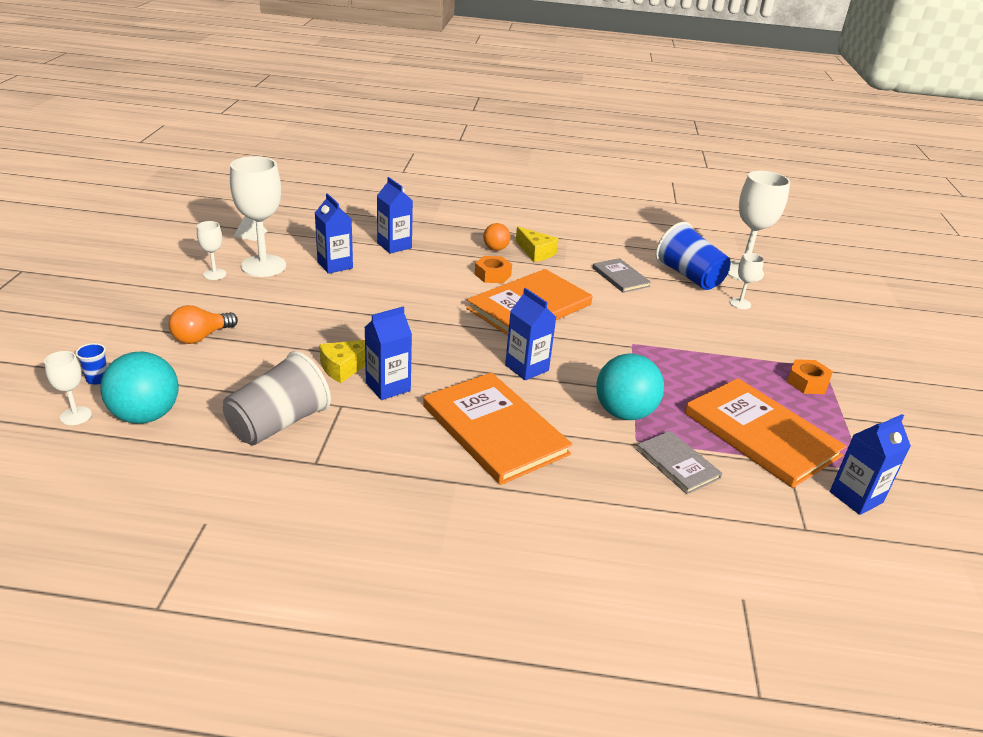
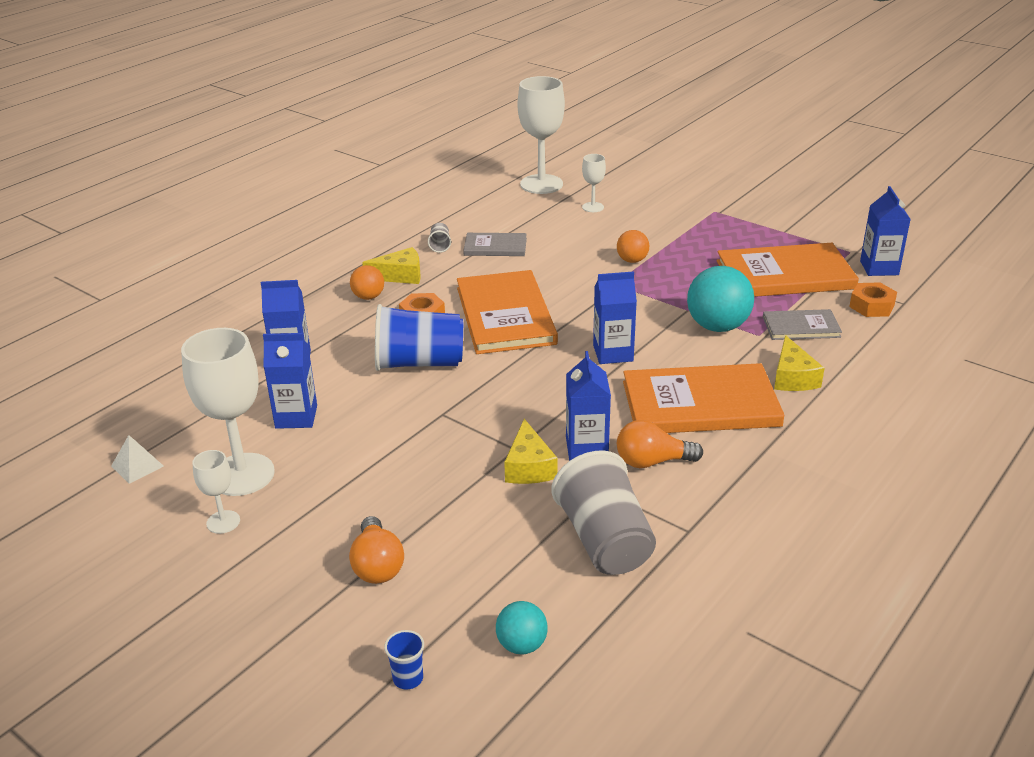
camera: 55 degrees left, 0 degrees up
white goblet [44,351,92,425] -> none
turquoise ball [100,352,179,424] -> turquoise ball [496,601,548,654], size x0.55
blue cup [656,222,731,290] -> blue cup moved to [375,304,463,371]
orange nut [787,359,833,394] -> orange nut moved to [849,282,897,317]
none -> grey cup [428,223,451,253]
none -> orange ball [617,230,649,263]
none -> orange light bulb [617,420,703,468]
none -> yellow cheese [774,335,825,391]

